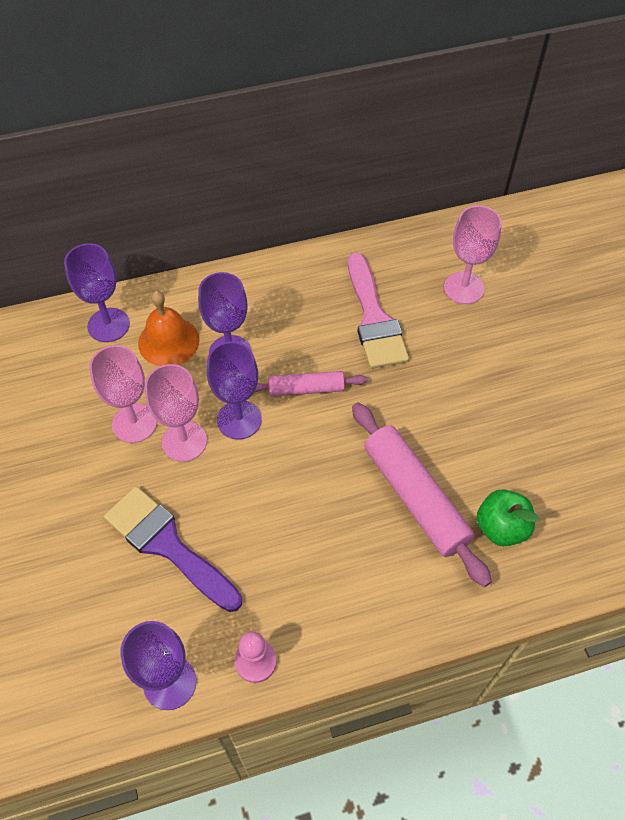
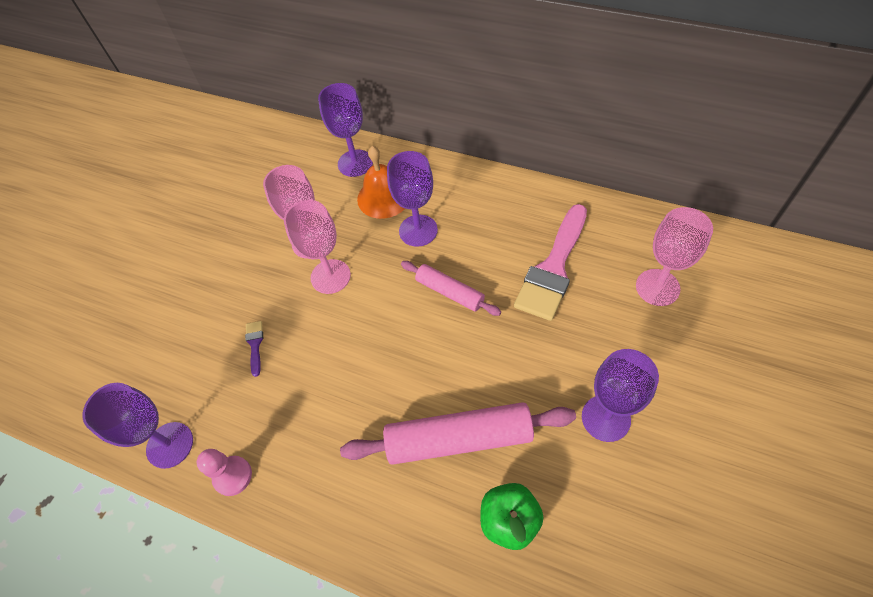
camera: 45 degrees right, 0 degrees up
purple brush [104,486,242,612] -> purple brush [245,321,263,377], size x0.41
purple goblet [207,342,262,439] -> purple goblet moved to [582,349,659,442]
pink rolling pin [352,403,492,587] -> pink rolling pin turned 75 degrees clockwise [340,402,576,465]

